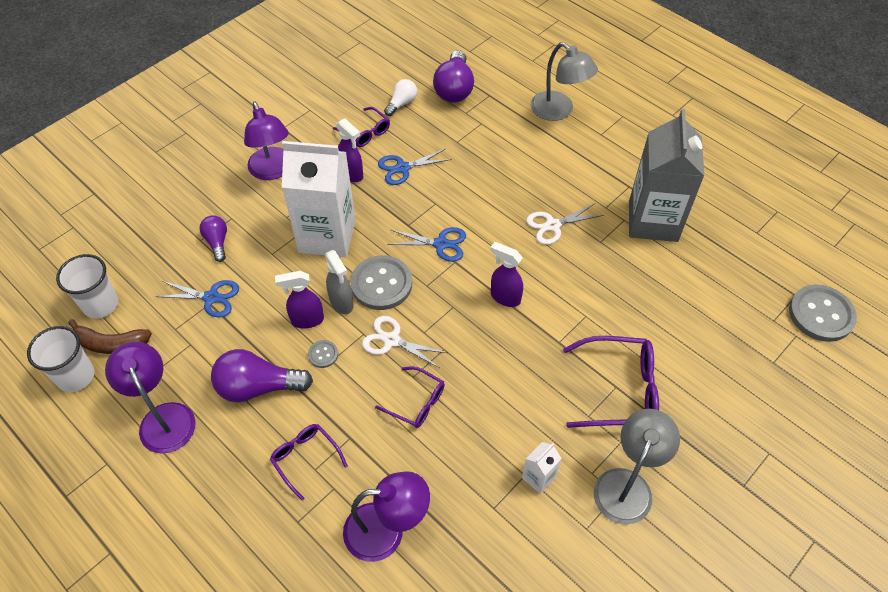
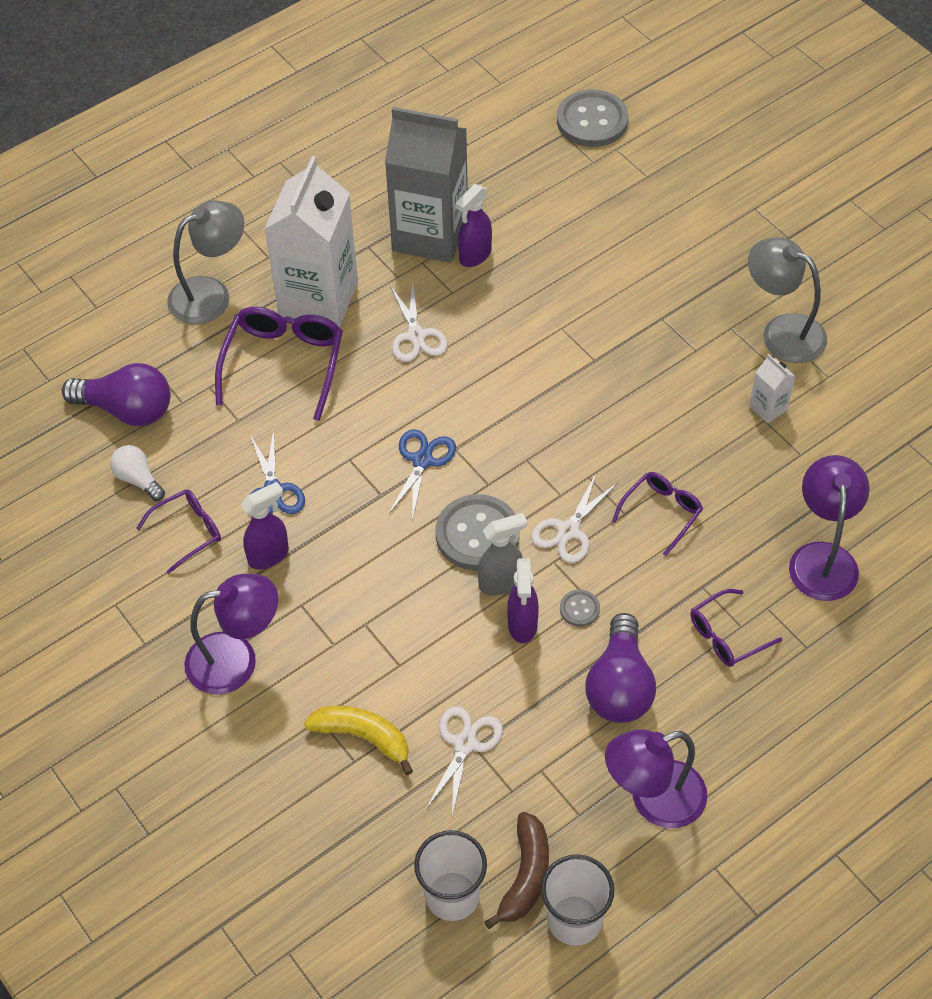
camera: 80 degrees left, 0 degrees up
blue scissors [155,280,239,318] -> white scissors [425,706,503,817]
purple light bulb [199,215,227,262] -> yellow banana [304,706,413,775]
white carton [282,141,356,257] -> white carton moved to [264,156,358,328]
purple spray bottle [490,242,523,307] -> purple spray bottle moved to [455,184,492,267]
purple glasses [563,336,659,428] -> purple glasses moved to [215,307,343,421]

